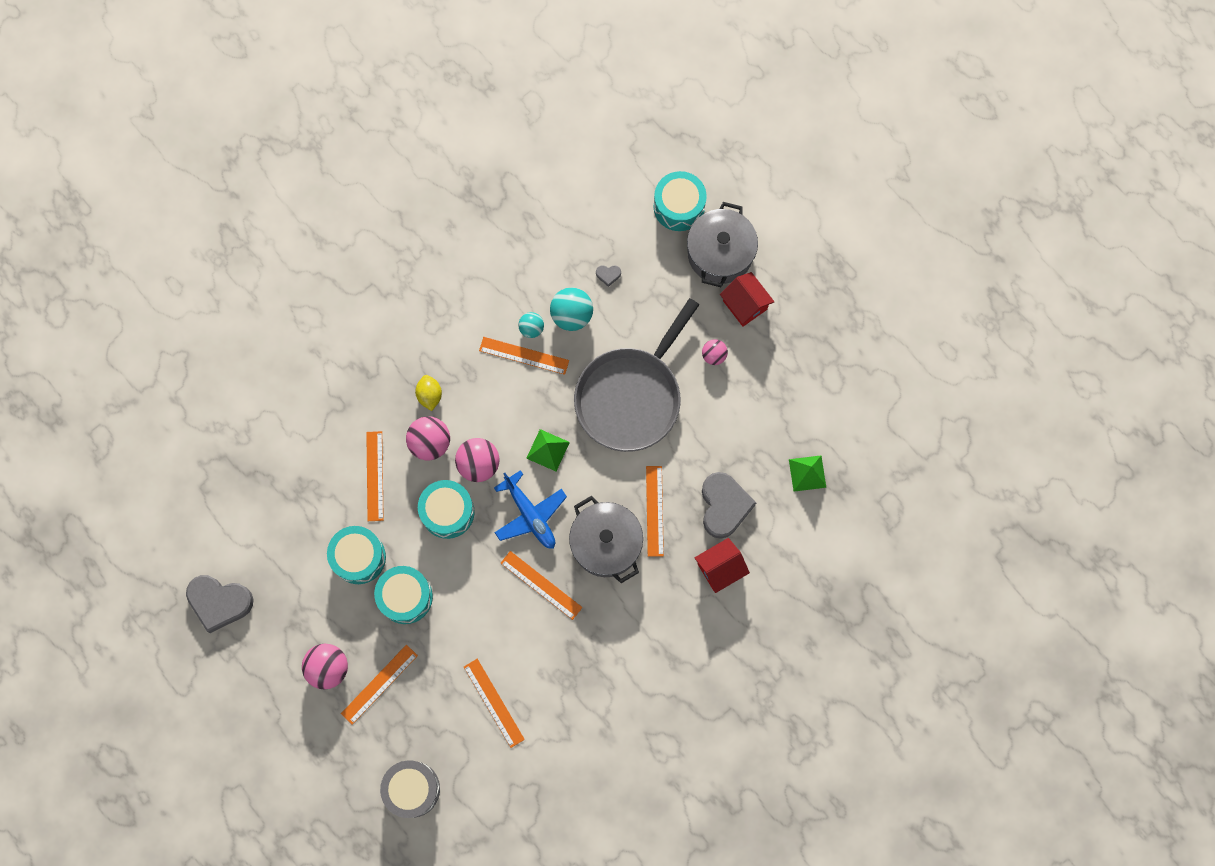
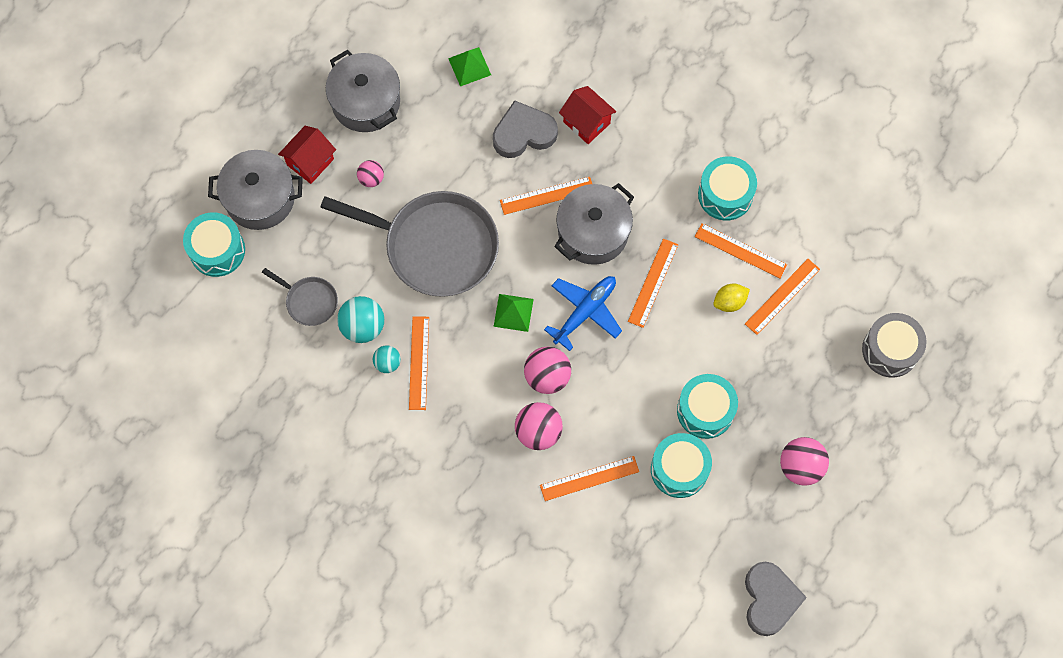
camera: 105 degrees left, 5 degrees down
orange ruler [341,645,418,725] -> orange ruler moved to [695,223,787,278]
yellow lemon [415,375,442,411] -> yellow lemon moved to [713,284,750,312]
turquoise drum [418,480,475,539] -> turquoise drum moved to [698,156,757,221]
grey heart [596,265,621,287] -> grey pan [262,268,338,326]
none -> grey pot [326,50,400,132]

